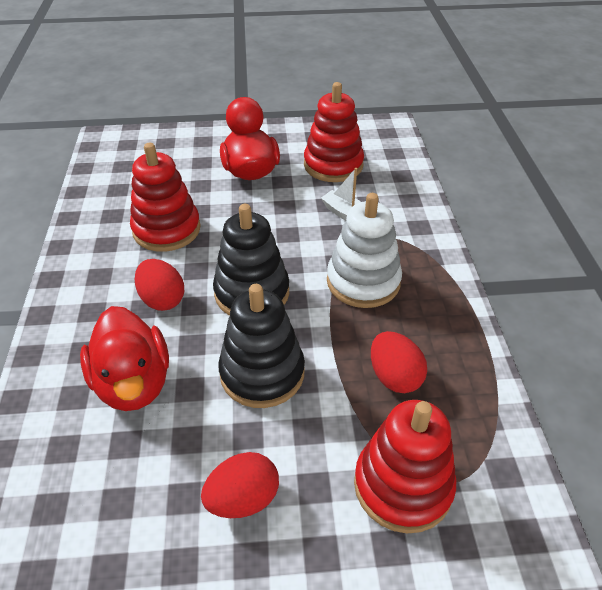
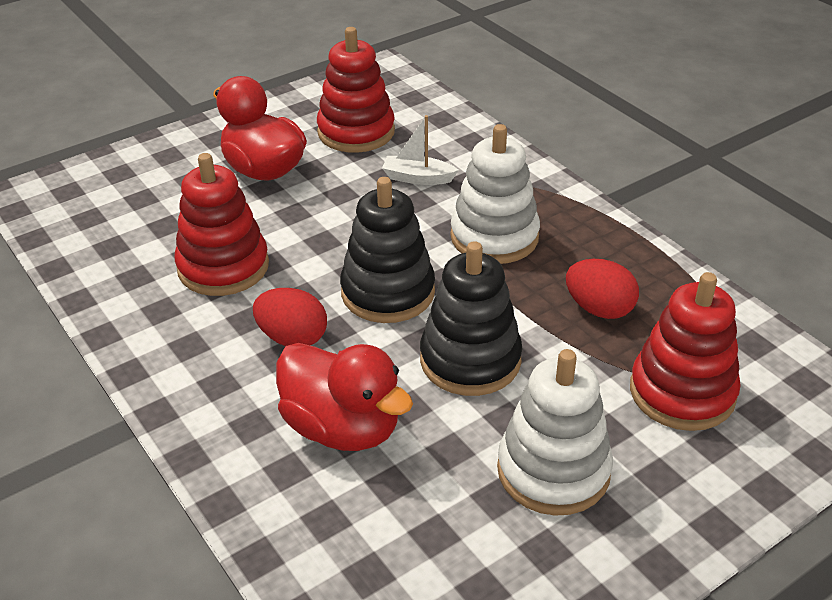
camera: 30 degrees left, 5 degrees down
red egg [201,452,279,518] -> white stacking toy [497,349,613,516]

